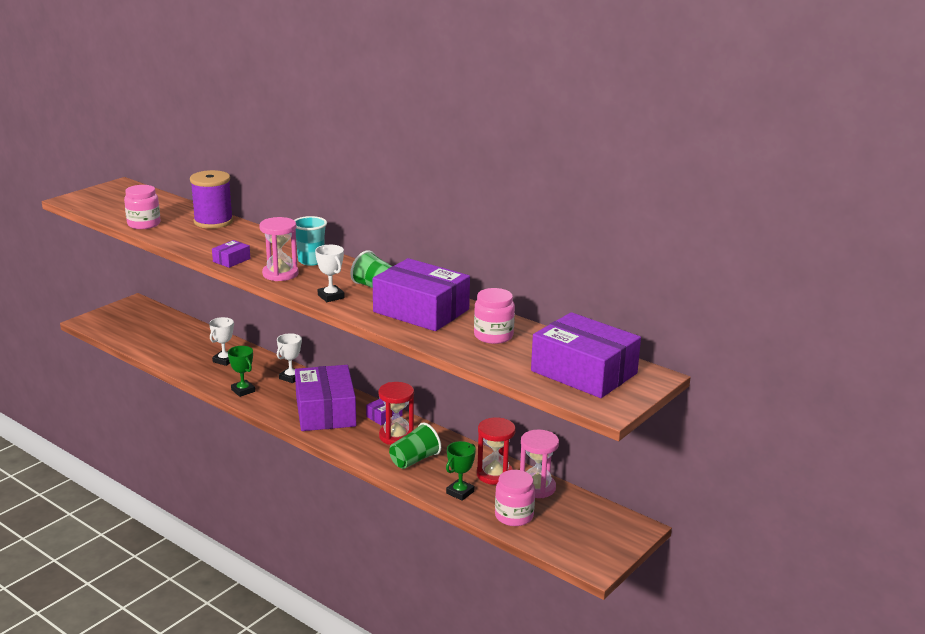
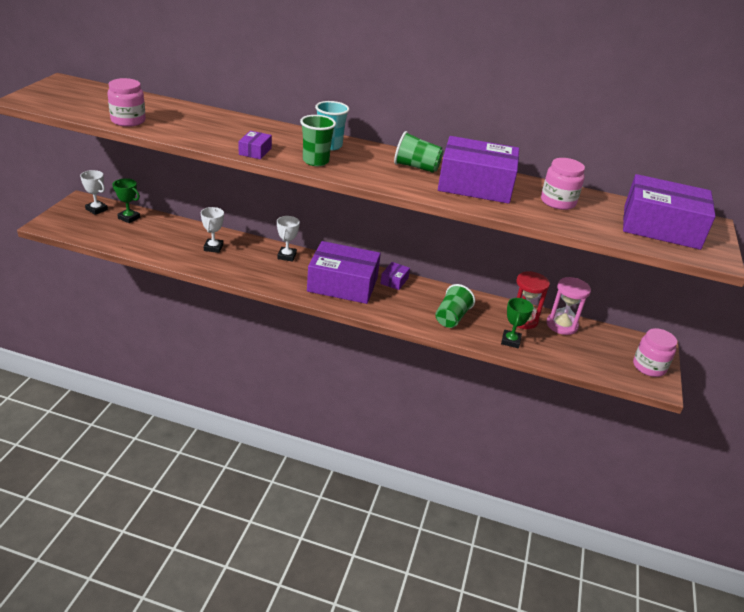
camera: 25 degrees left, 10 degrees up
purple spool [190,170,233,229] -> none
green trophy [228,346,255,397] -> green trophy moved to [113,178,140,223]
pink hourglass [259,217,299,281] -> green cup [300,115,336,166]
purple box [295,365,356,431] -> purple box turned 45 degrees counterclockwise [307,241,381,304]
white trophy [315,245,345,302] -> white trophy moved to [80,170,108,215]
red hourglass [378,382,414,445] -> none
pink jar [495,470,535,526] -> pink jar moved to [633,328,677,377]

